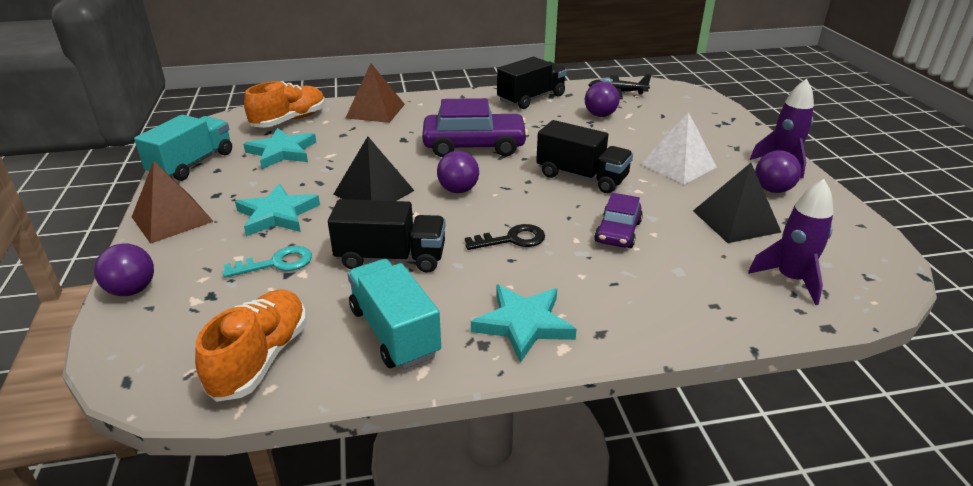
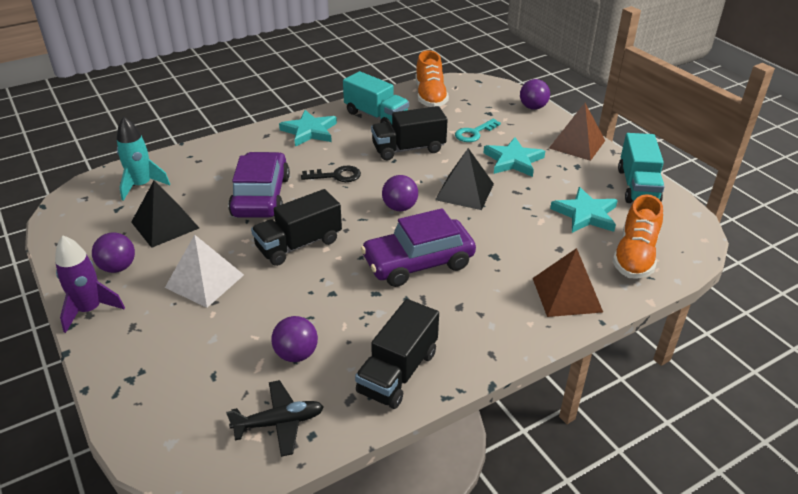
camera: 160 degrees right, 5 degrees up
black key [465,224,545,250] -> black key turned 150 degrees counterclockwise [301,166,361,182]
black truck [536,120,633,193] -> black truck turned 45 degrees counterclockwise [251,189,342,266]
purple car [594,193,643,248] -> purple car [228,152,290,218], size x1.71
purple rocket [748,179,833,305] -> turquoise rocket [117,117,170,201]

